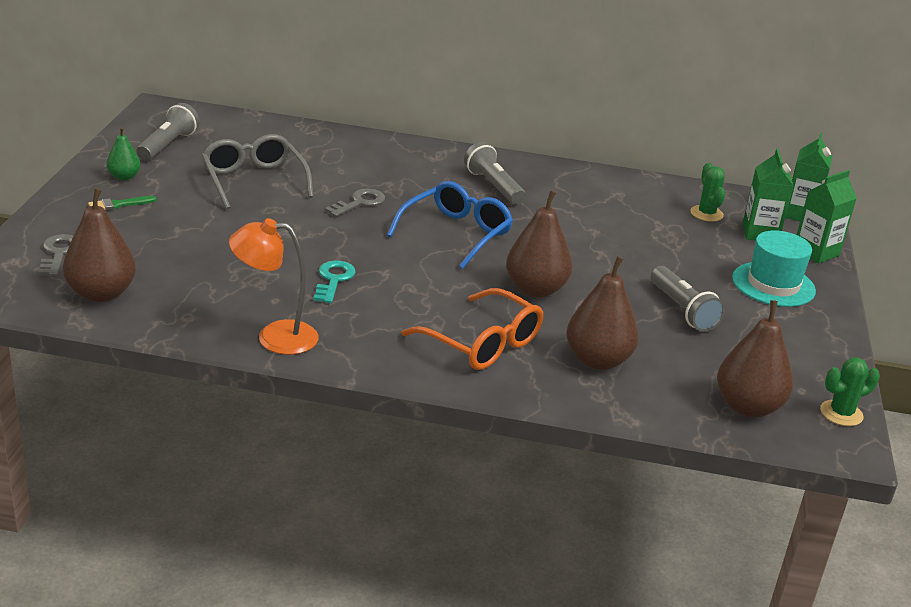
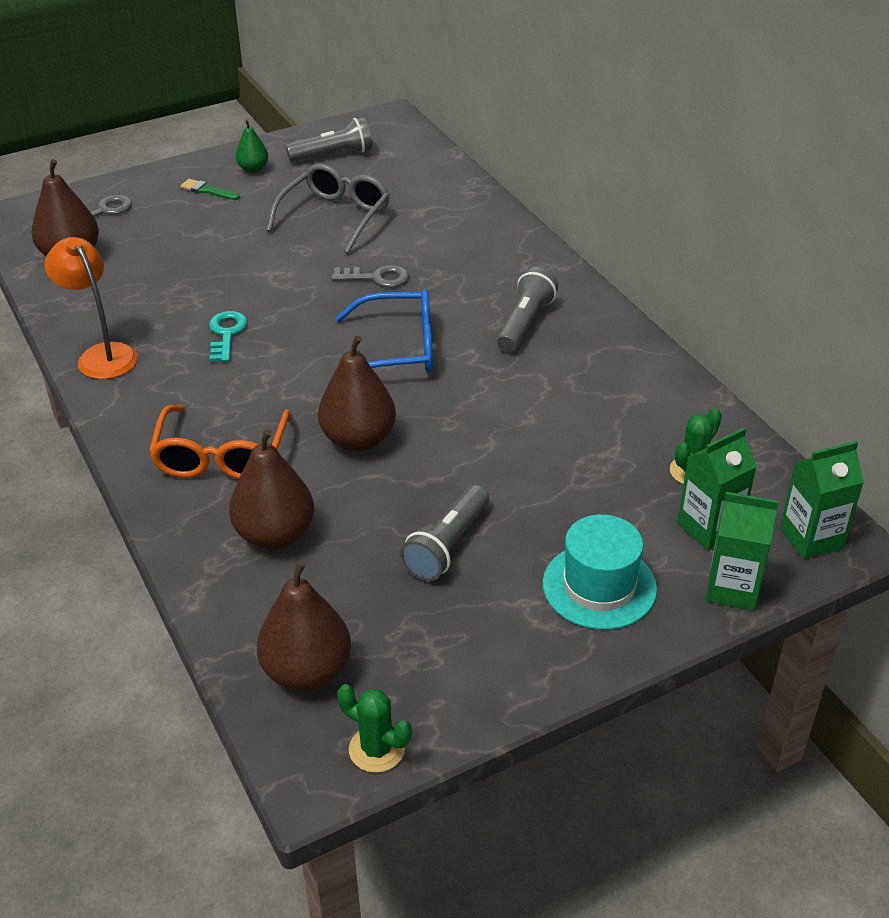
camera: 55 degrees right, 10 degrees up
turquoise key [313,261,356,303] -> turquoise key turned 60 degrees counterclockwise [209,311,248,362]

